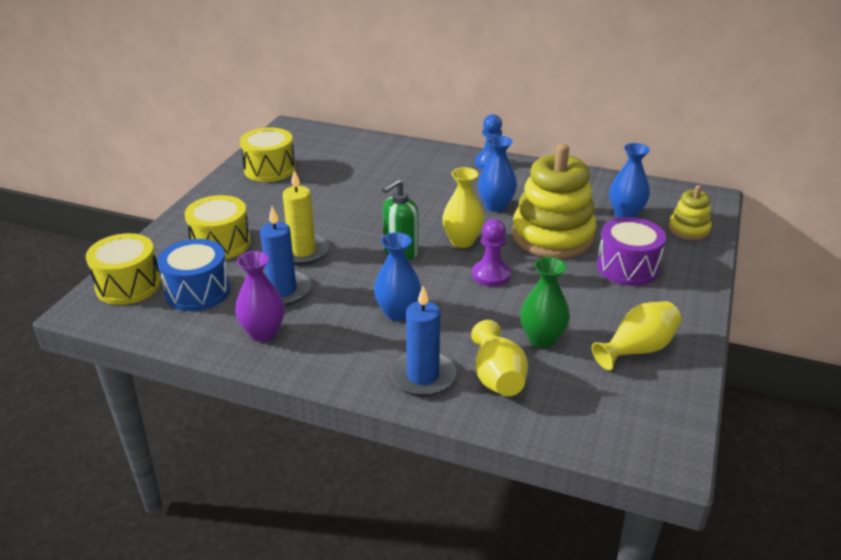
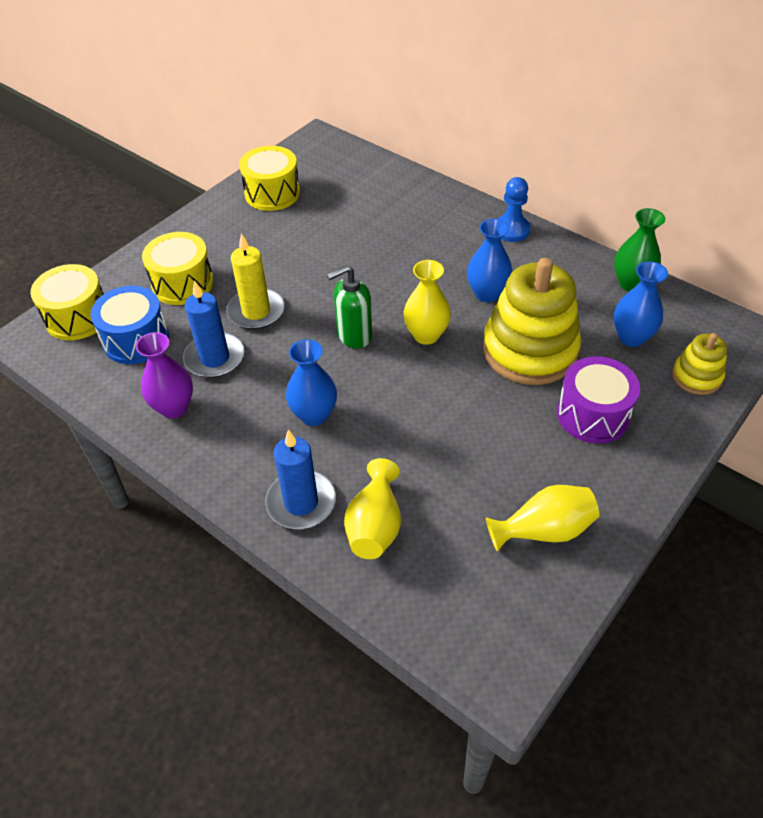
camera: 20 degrees right, 15 degrees up
purple pawn [472,219,511,287] -> none
green vase [520,257,570,348] -> green vase moved to [614,208,665,291]

